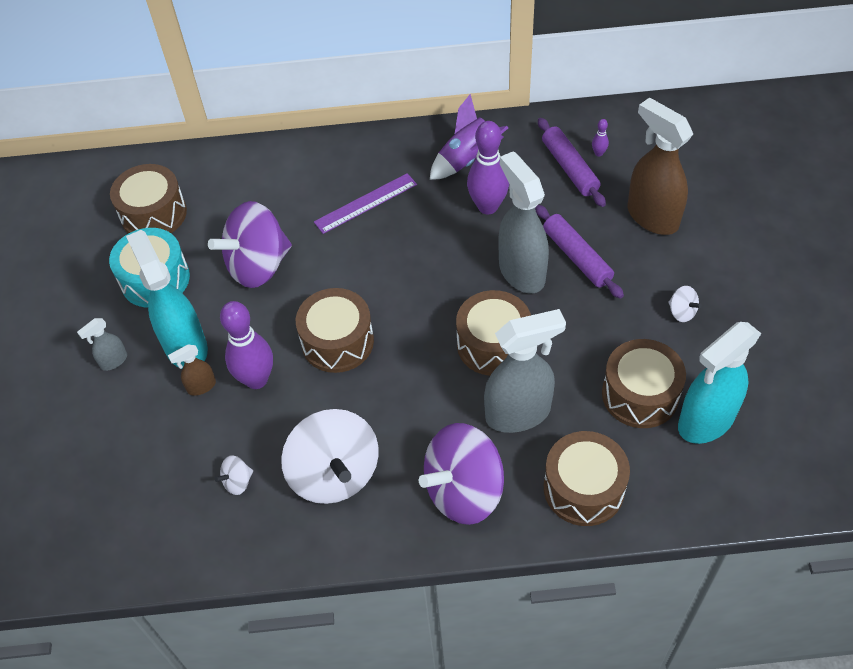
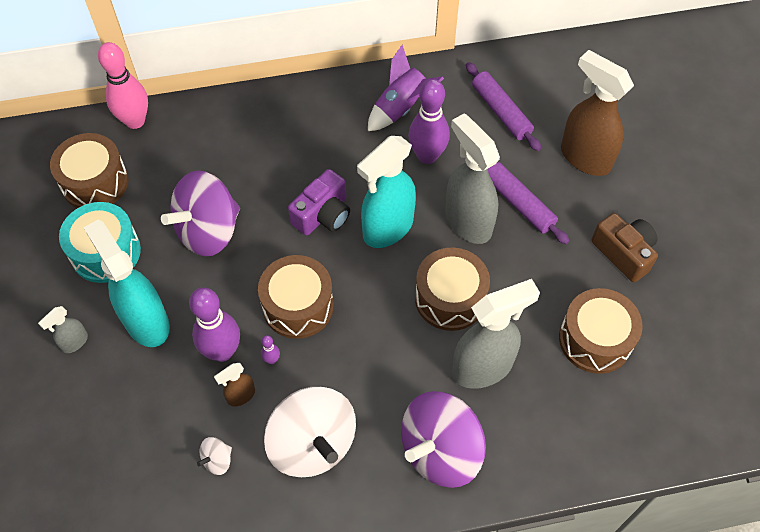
camera: 10 degrees left, 5 degrees up
brown spray bottle [168,345,216,396] -> brown spray bottle moved to [214,363,255,407]
purple ruler [314,173,417,234] -> none
brown drum [544,431,630,526] -> none
purple bowling pin [592,119,609,157] -> purple bowling pin moved to [261,335,280,364]
white spinning top [668,286,702,322] -> brown camera [591,213,658,282]
turquoise spray bottle [678,322,761,444] -> turquoise spray bottle moved to [357,136,416,248]
none -> pink bowling pin [98,42,148,129]
none -> purple camera [288,169,350,235]

